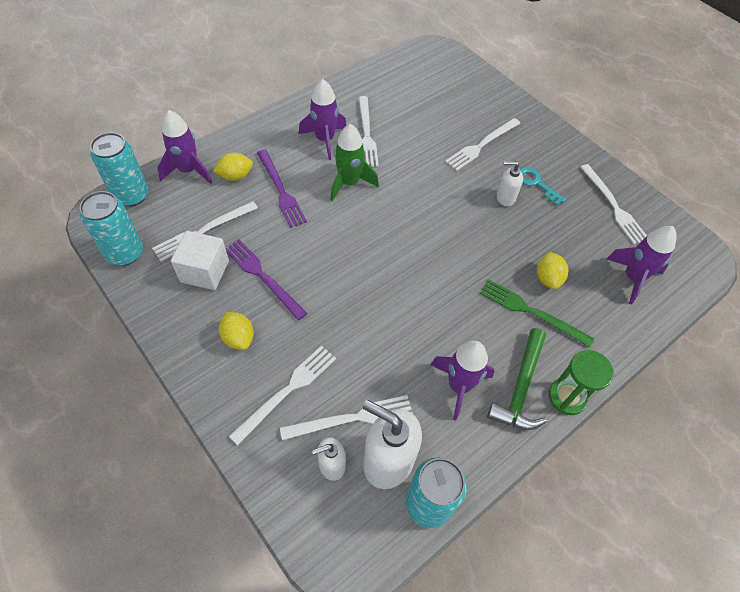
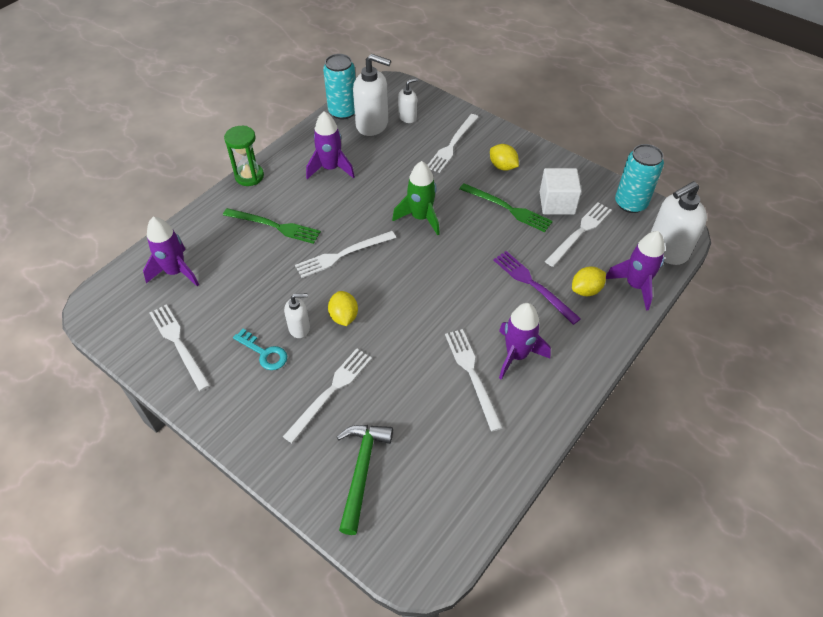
camera: 170 degrees right, 5 degrees down
turquoise can [90,132,149,207] -> white soap dispenser [651,181,707,265]
purple fork [225,240,308,320] -> green fork [459,183,553,232]
white fork [280,395,413,440] -> white fork moved to [295,231,396,278]
green rocket [330,124,379,201] -> green rocket moved to [392,161,440,235]
green hammer [487,328,547,430] -> green hammer moved to [337,425,393,535]
yellow lemon [537,252,568,289] -> yellow lemon moved to [328,291,358,326]

